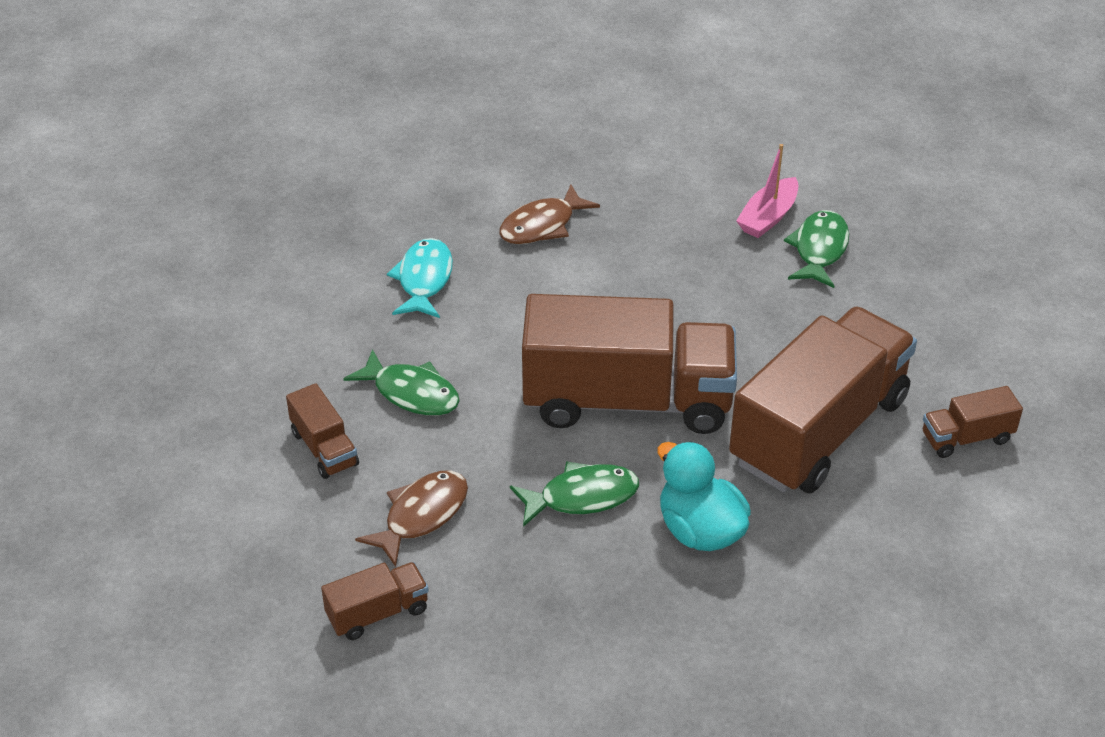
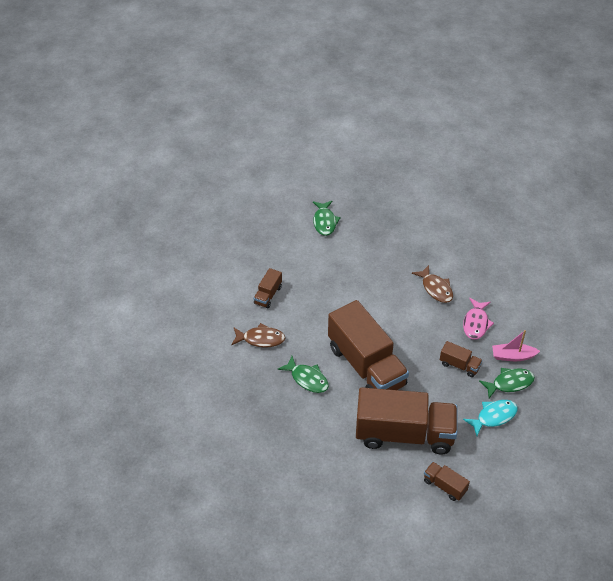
camera: 55 degrees right, 5 degrees up
brown truck [321,562,429,640] -> brown truck moved to [440,341,482,377]
green fish [343,349,460,416] -> green fish moved to [313,201,341,236]
turquoise fish [387,238,453,318] -> turquoise fish moved to [463,400,518,436]
brown fish [499,185,600,244] -> brown fish turned 135 degrees counterclockwise [412,265,453,303]
turquoise duck [658,441,751,551] -> none
none -> pink fish [463,298,494,340]

